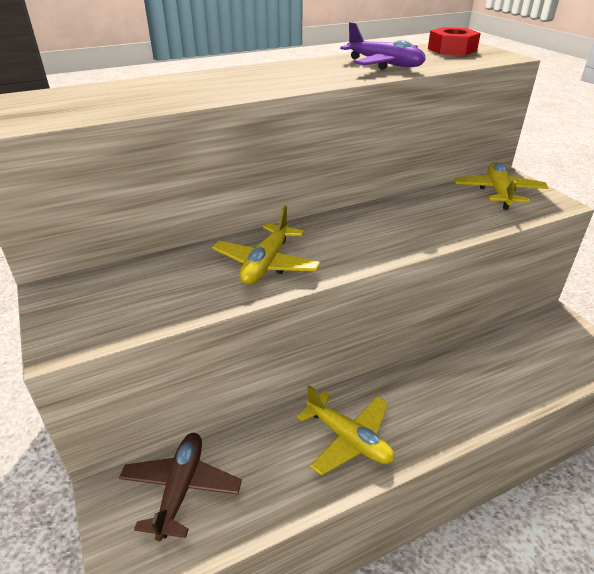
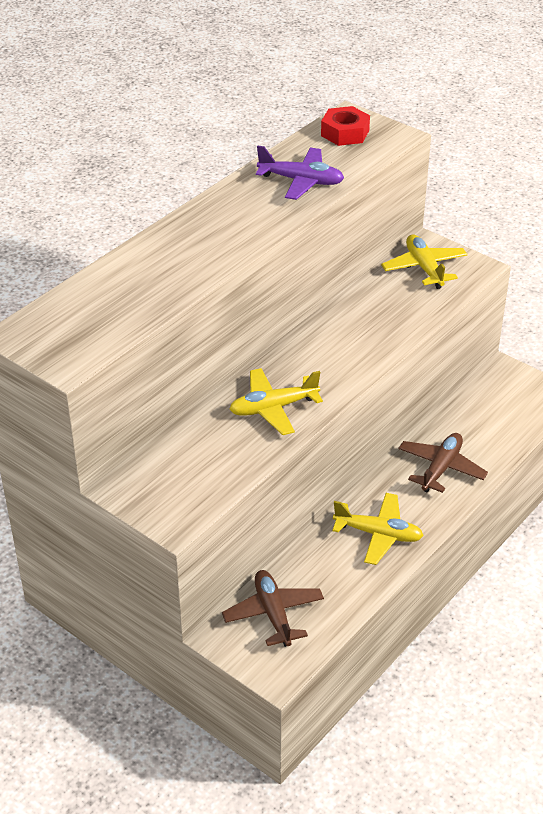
camera: 25 degrees left, 5 degrees up
yellow plane [212,206,321,285] -> yellow plane turned 75 degrees clockwise [229,368,323,435]
none -> brown plane [398,433,488,493]

